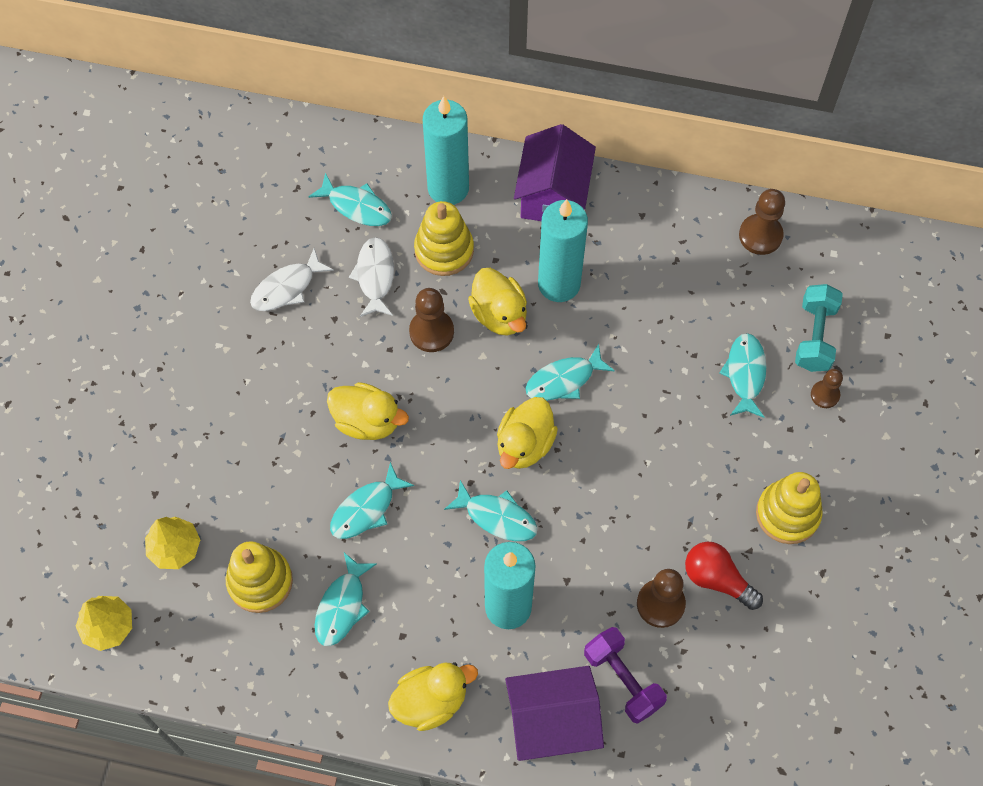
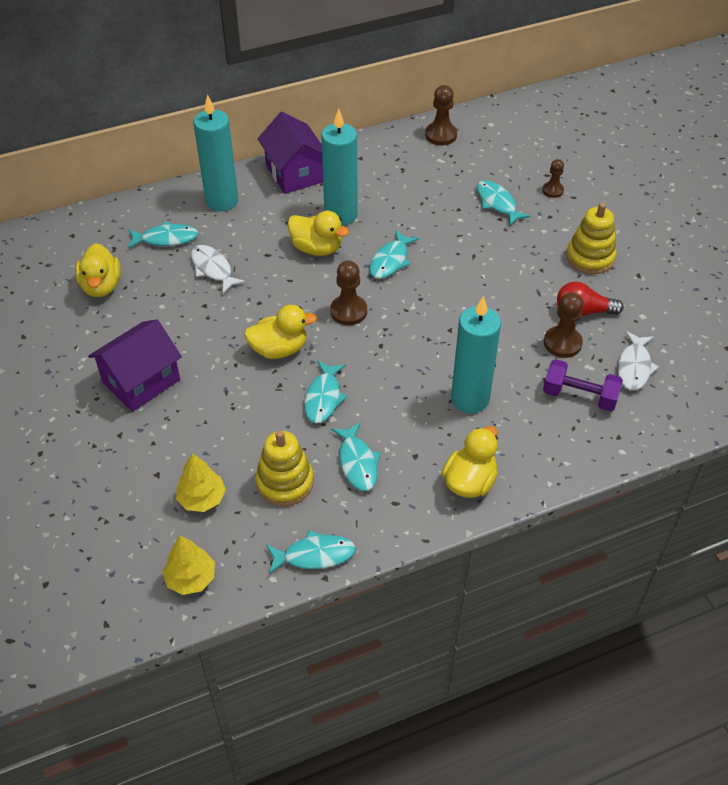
camera: 35 degrees left, 15 degrees down
white fish [250,248,334,311] -> white fish moved to [617,331,659,391]
brown pawn [409,288,454,352] -> brown pawn moved to [330,261,367,325]
yellow stacking toy [414,201,474,276] -> none
turquoise fish [444,480,538,541] -> turquoise fish moved to [266,530,356,574]
yellow duck [497,397,558,469] -> yellow duck moved to [75,243,121,297]
purple house [505,666,604,761] -> purple house moved to [88,319,182,412]
turquoise dumbbell [795,284,843,372] -> none

